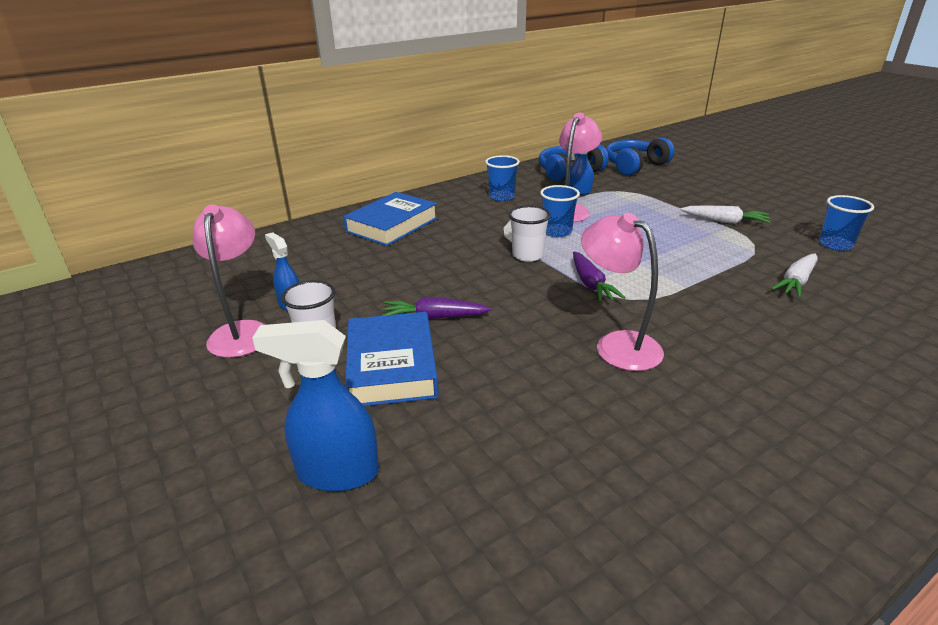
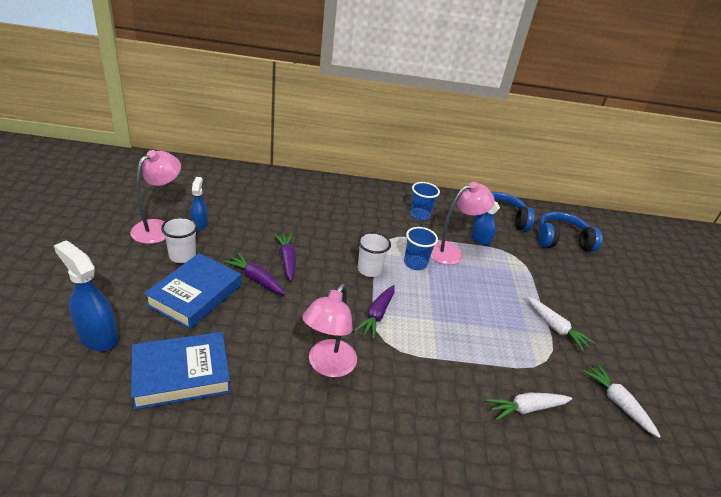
camera: 30 degrees right, 5 degrees up
blue book [343,192,438,246] -> blue book moved to [131,332,231,410]
pink lamp [581,213,664,371] -> pink lamp turned 150 degrees counterclockwise [302,284,357,377]
blue cup [819,195,874,251] -> white carrot [583,364,661,438]
none -> purple carrot [274,233,296,281]

